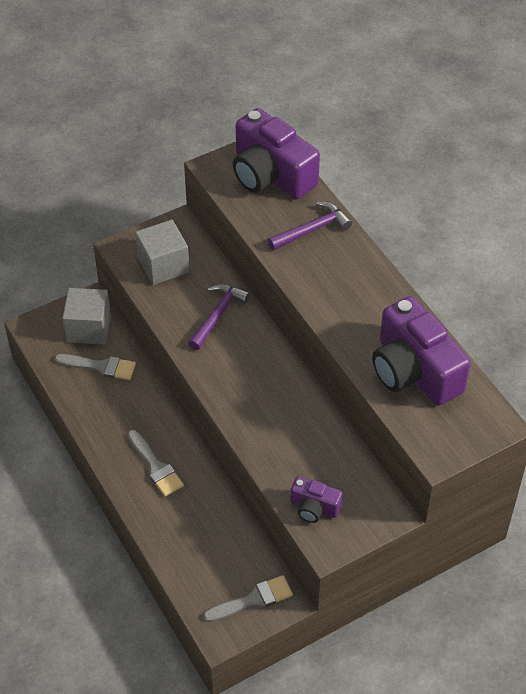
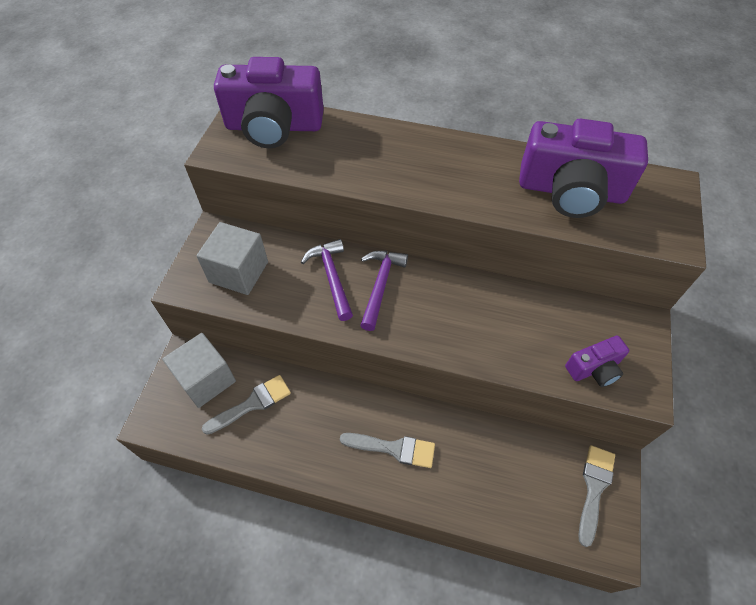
camera: 45 degrees left, 5 degrees up
purple hammer [268,202,352,250] -> purple hammer moved to [360,251,408,331]

